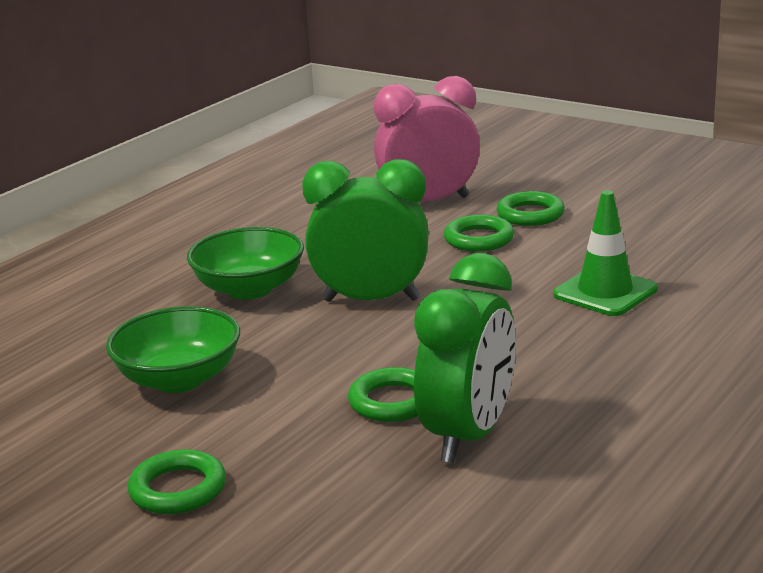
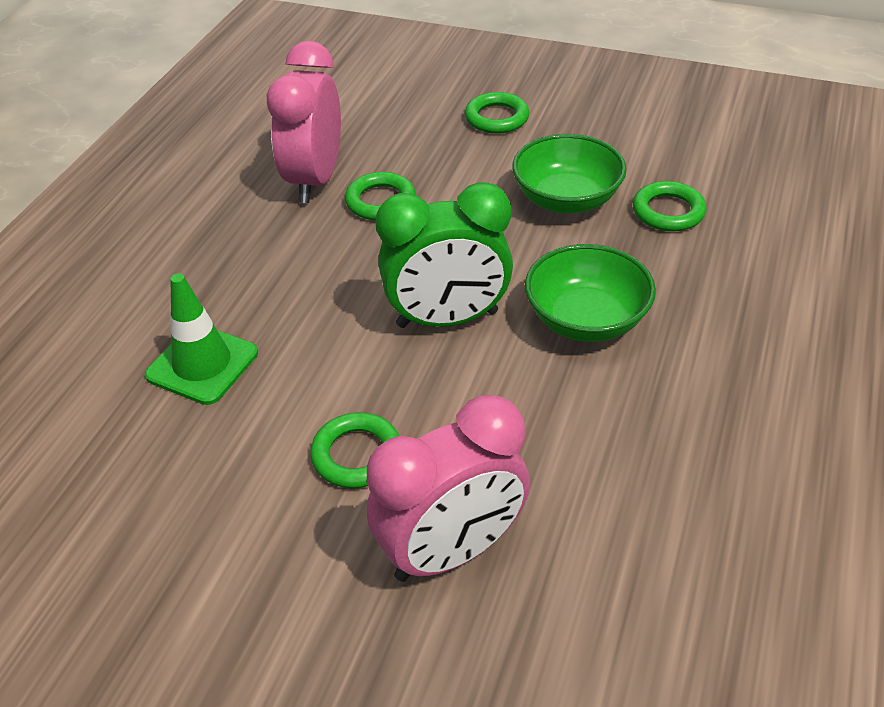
camera: 165 degrees right, 20 degrees up
green clock [414,253,516,463] -> pink clock [267,41,341,203]
green ring [497,191,565,226] -> green ring moved to [633,181,707,231]

